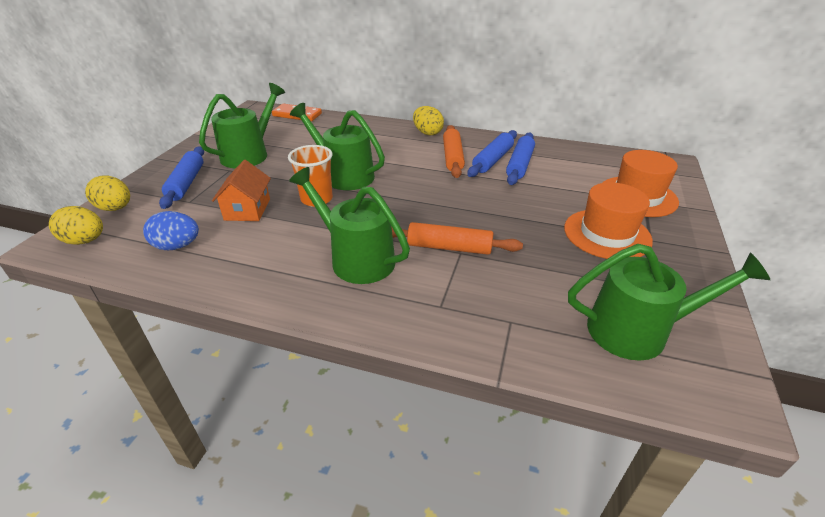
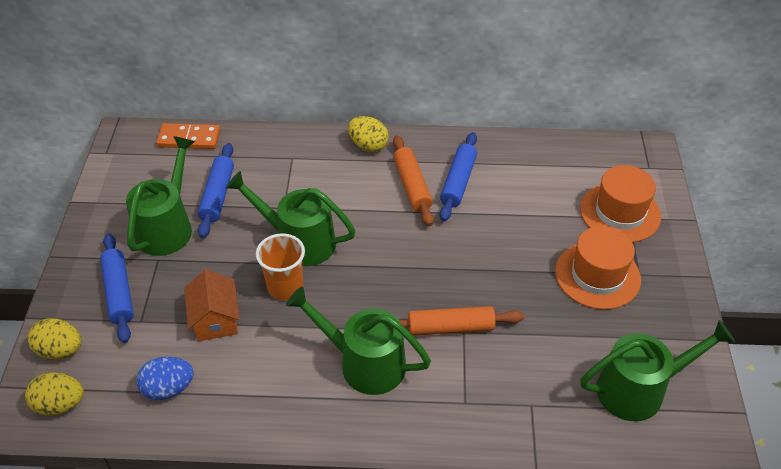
camera: 15 degrees left, 10 degrees up
blue rolling pin [506,133,535,185] -> blue rolling pin moved to [198,143,234,238]

